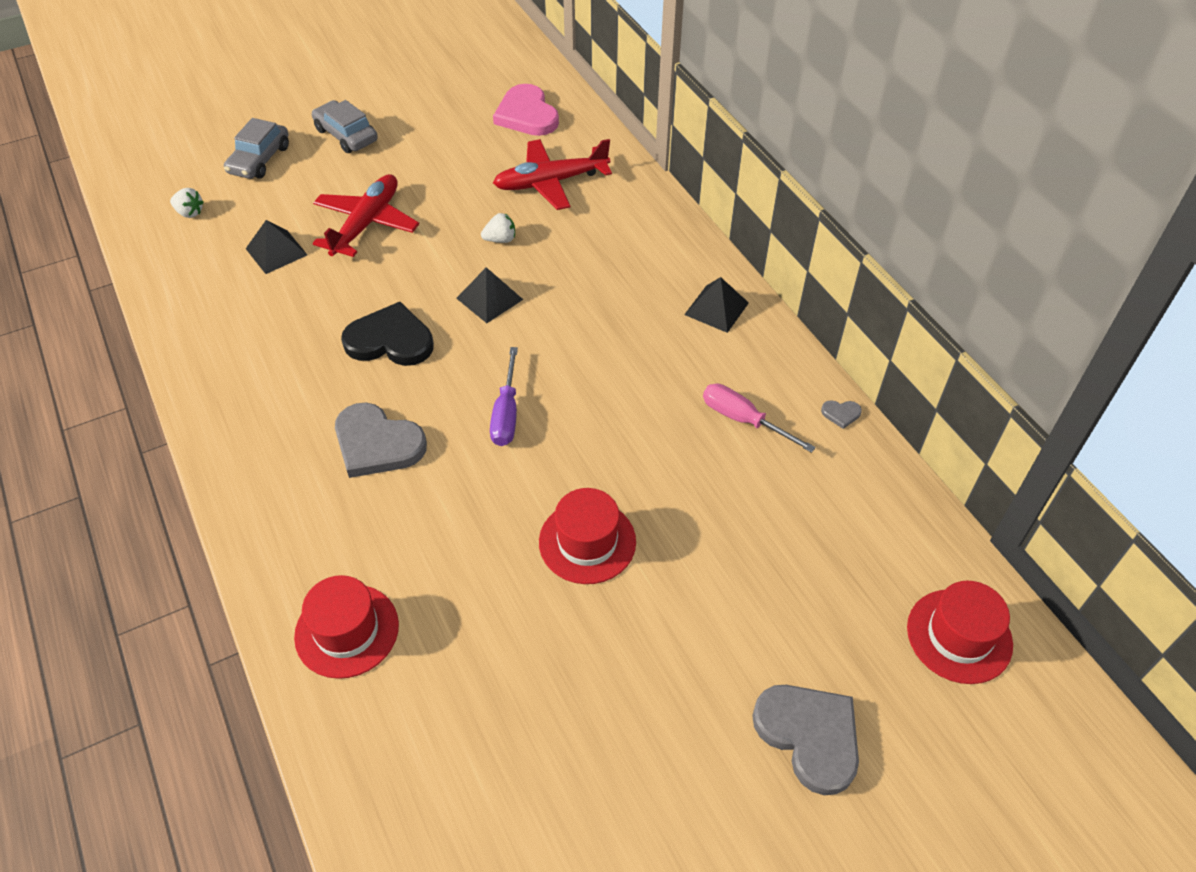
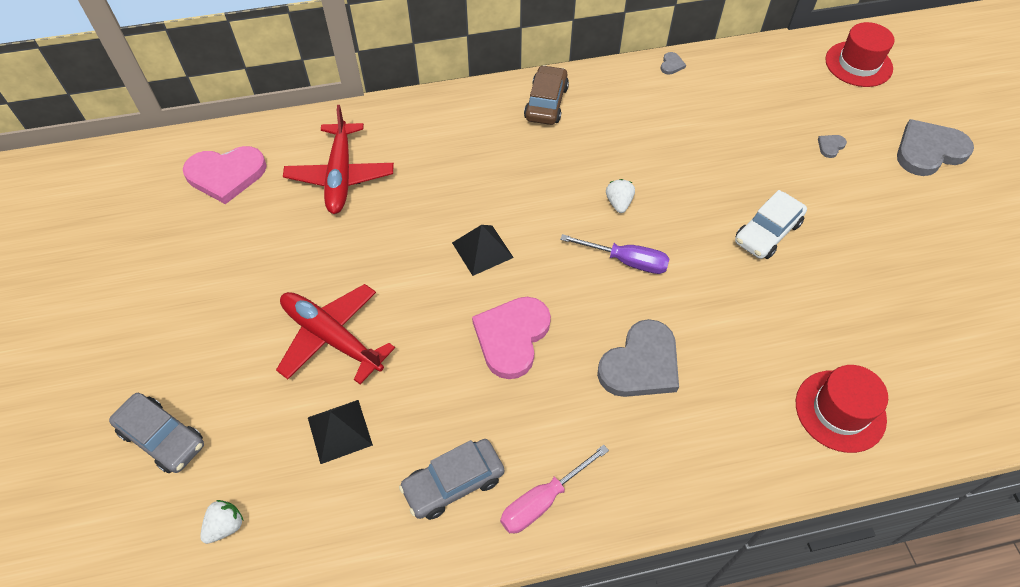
camera: 75 degrees left, 5 degrees up
grey car [312,100,378,153] -> grey car moved to [399,439,504,520]
black heart [341,302,434,366] -> pink heart [472,297,551,379]
white strawberry [481,213,515,243] -> white strawberry moved to [606,179,635,213]
red hat [539,488,636,584] -> white car [735,190,807,259]
black pyramid [684,277,749,333] -> brown car [524,65,569,125]
pink screwdriver [703,384,816,453] -> pink screwdriver moved to [500,445,609,533]
none -> grey heart [818,135,847,158]

